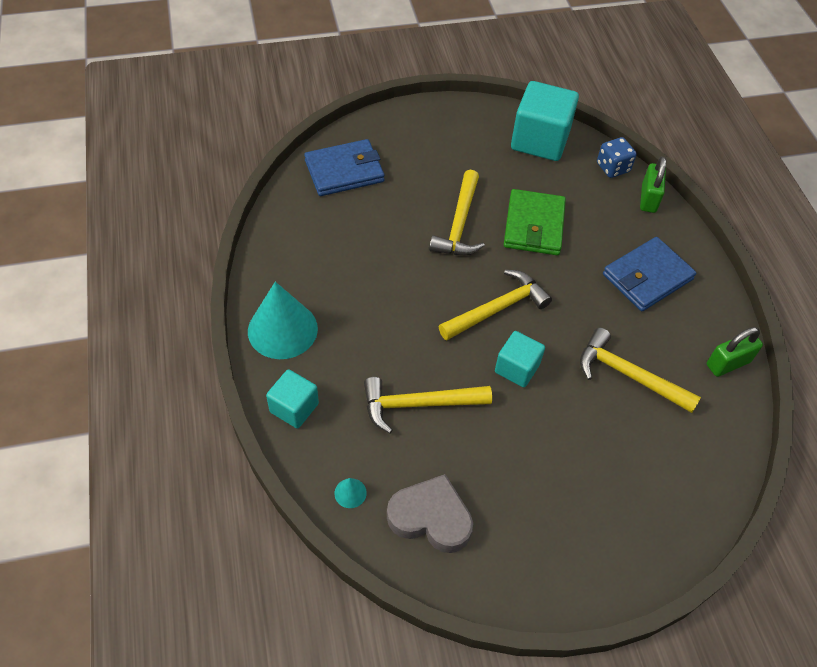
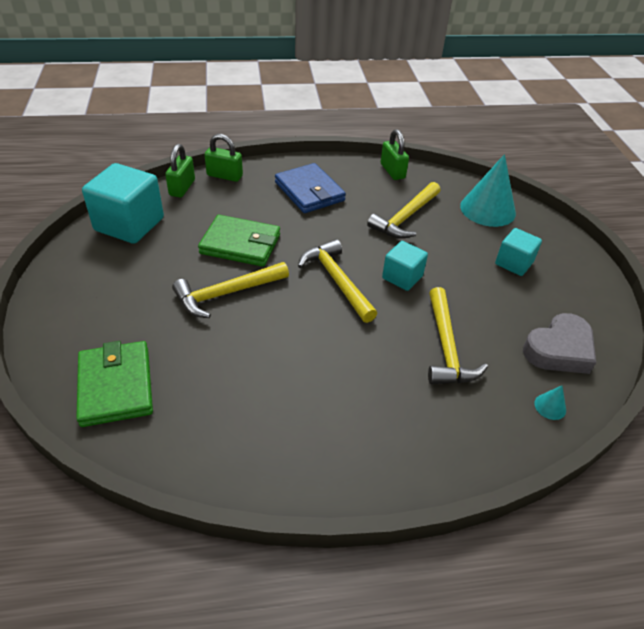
camera: 85 degrees left, 10 degrees down
turquoise cone [248,282,318,359] -> turquoise cone moved to [460,154,516,227]
turquoise cube [266,369,319,428] -> turquoise cube moved to [495,228,542,276]
blue wallet [304,139,385,196] -> green wallet [76,341,153,427]
grey heart [387,474,473,553] -> grey heart turned 150 degrees counterclockwise [523,313,596,374]
yellow hammer [429,170,485,255] -> yellow hammer turned 135 degrees clockwise [172,262,289,318]
blue dice [597,137,637,178] -> green padlock [165,144,195,198]

